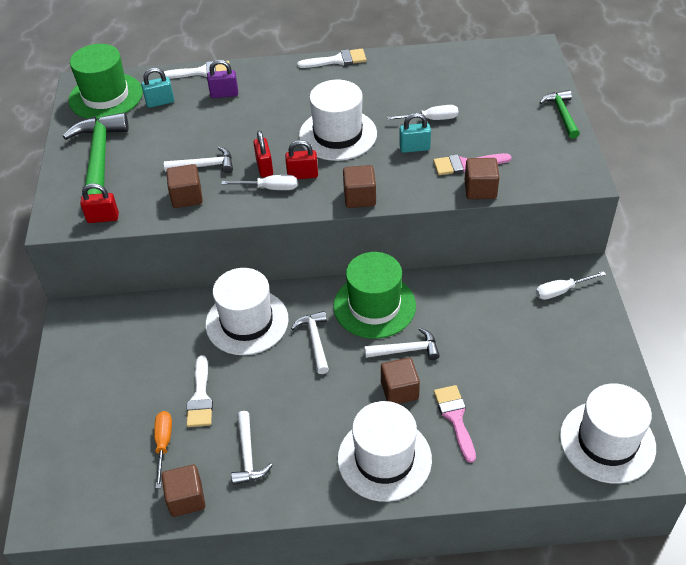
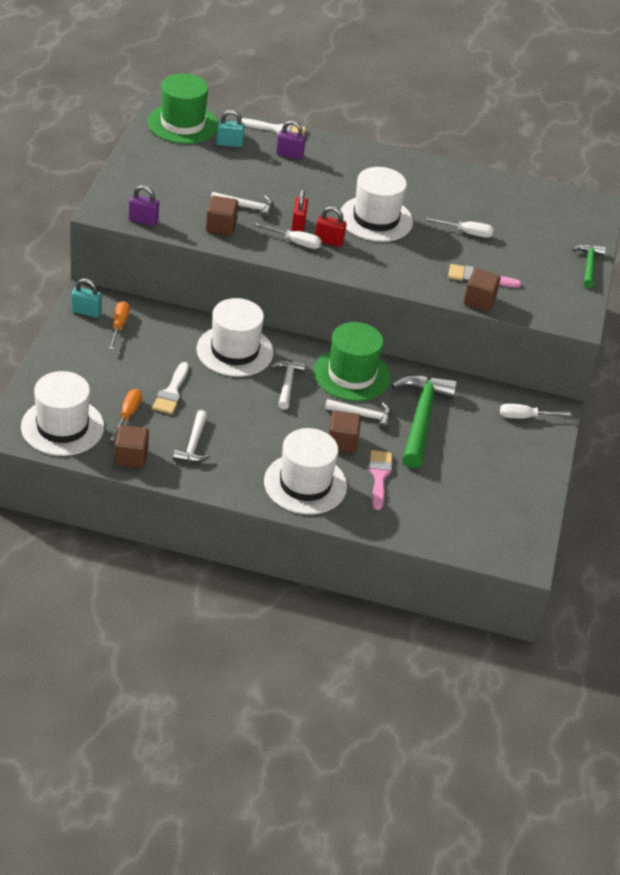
camera: 10 degrees right, 5 degrees down
green hammer [63,113,129,195] -> green hammer moved to [392,375,457,468]
red padlock [80,183,119,223] -> purple padlock [129,185,159,226]
white brush [297,49,366,68] -> none
brown cube [343,165,376,208] -> none
turquoise padlock [399,113,431,153] -> turquoise padlock moved to [72,279,102,318]
white hat [560,383,656,484] -> white hat moved to [21,371,104,456]
none -> orange screwdriver [109,301,129,350]

